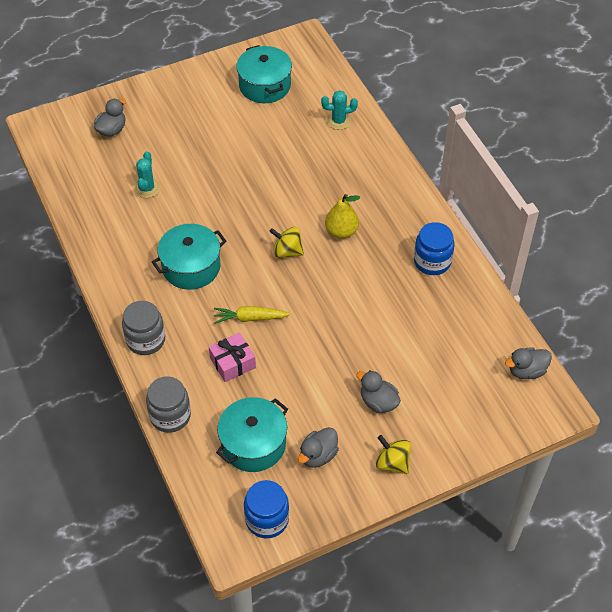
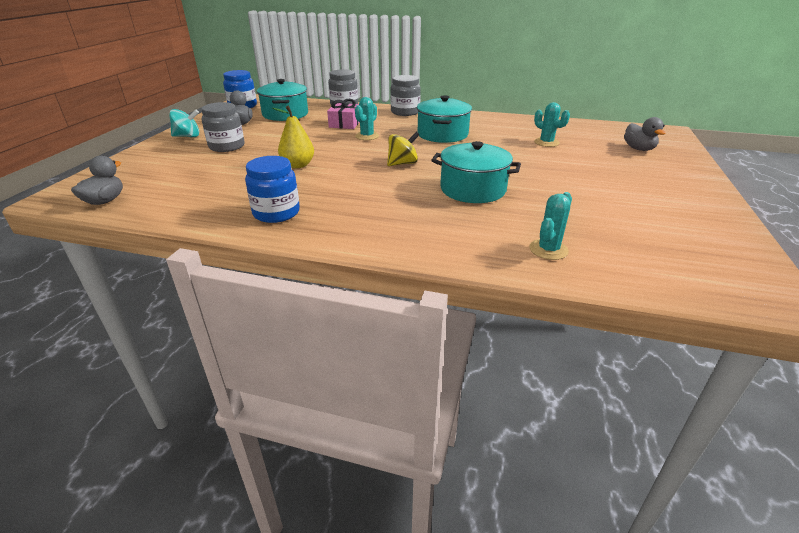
camera: 130 degrees right, 20 degrees down
yellow carrot [214,306,291,324] -> turquoise cactus [355,97,379,140]
turquoise pot [236,45,292,103] -> turquoise pot moved to [431,141,521,203]
yellow pear [325,194,360,239] -> yellow pear moved to [272,106,314,168]
grey duck [356,370,401,413] -> grey jar [201,102,245,152]
yellow spinning top [376,435,411,474] -> turquoise spinning top [169,109,199,137]

